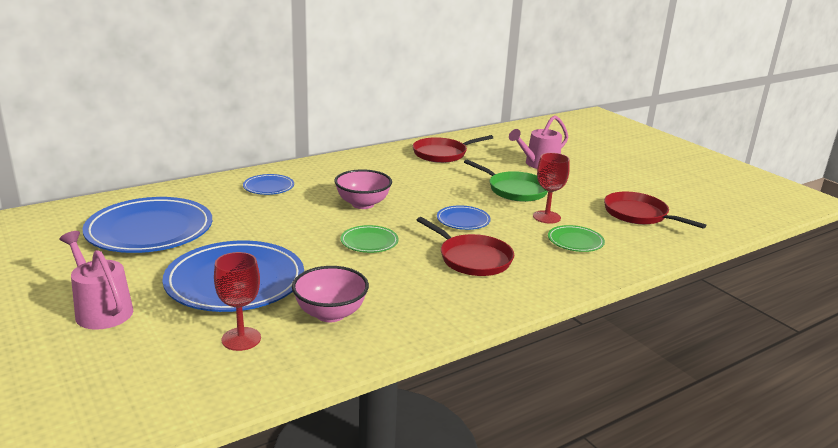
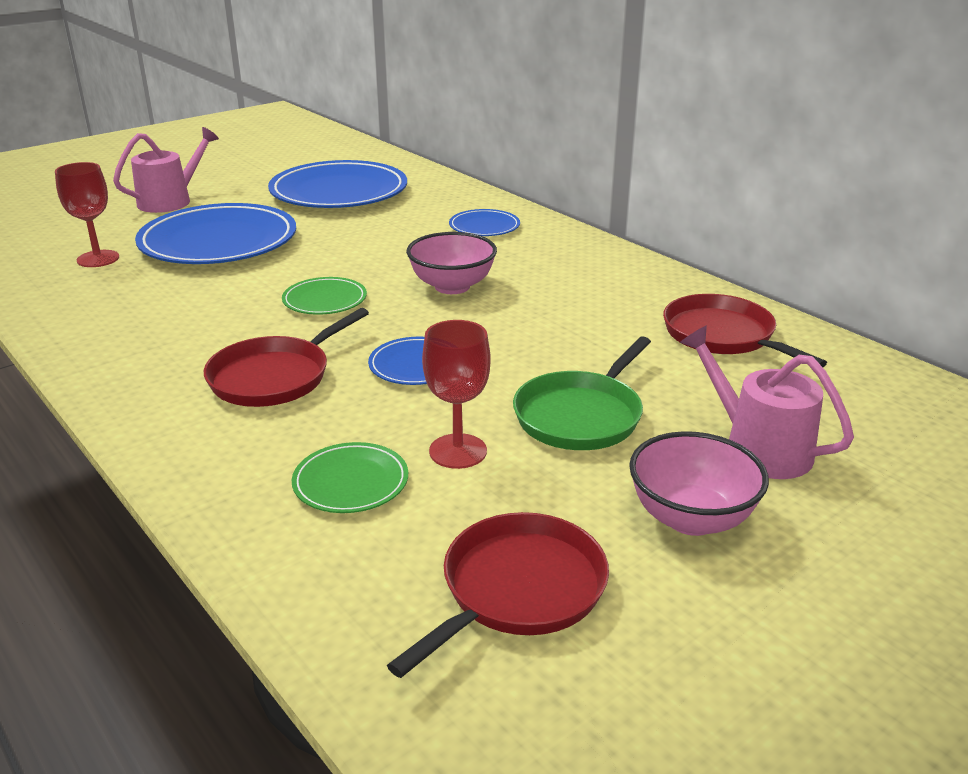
camera: 85 degrees right, 5 degrees up
pink bowl [292,266,369,322] -> pink bowl moved to [629,431,769,536]

